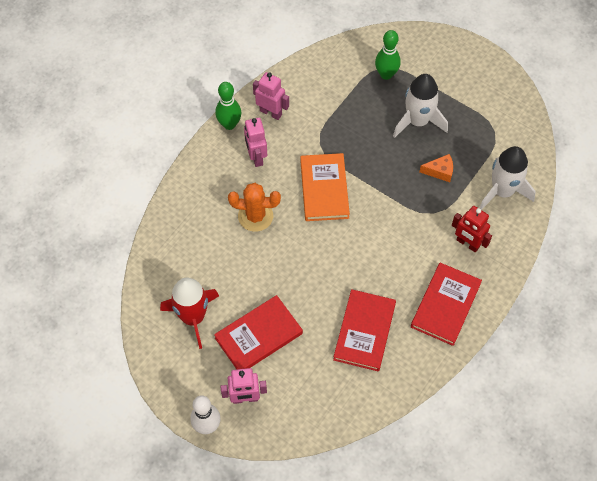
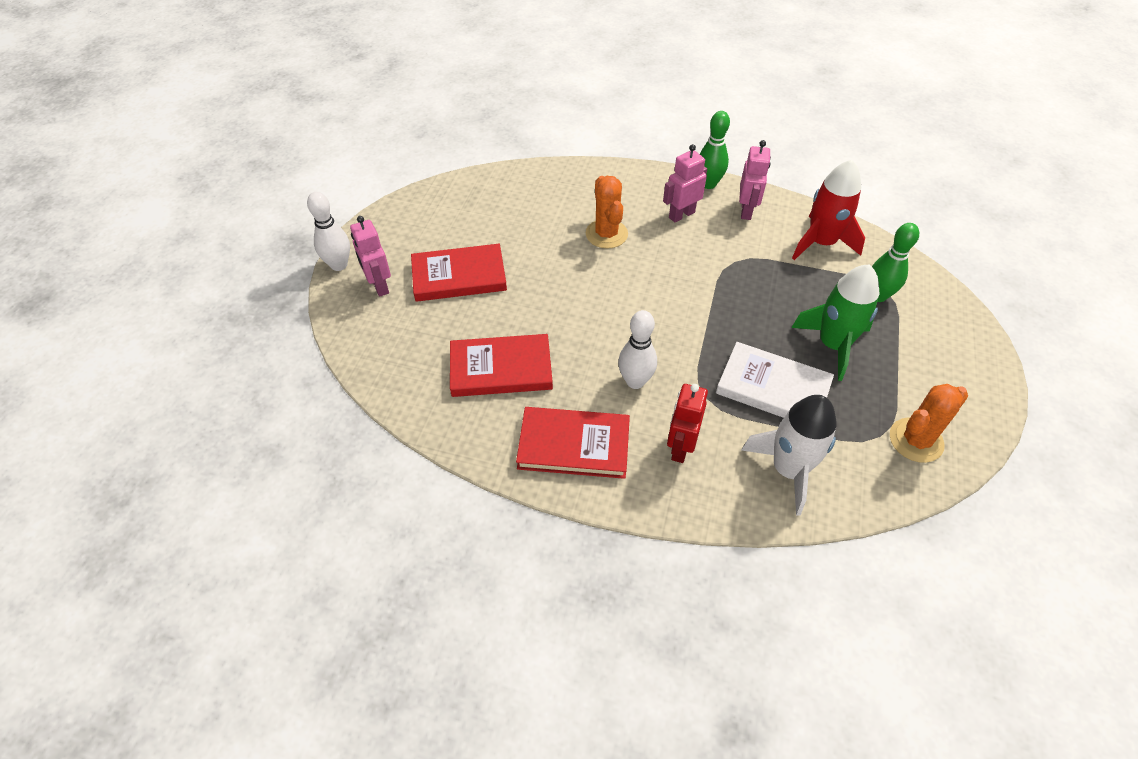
camera: 70 degrees right, 10 degrees down
red rocket [160,278,219,349] -> red rocket moved to [792,160,865,260]
red book [214,295,303,369] -> red book turned 45 degrees counterclockwise [411,244,507,302]
orange book [300,153,350,221] -> none
white rocket [393,74,448,138] -> green rocket [791,265,880,381]
orange cheese [419,154,453,182] -> white book [716,342,834,418]
none -> white bowling pin [618,310,657,389]
none -> orange cactus [890,384,968,463]

